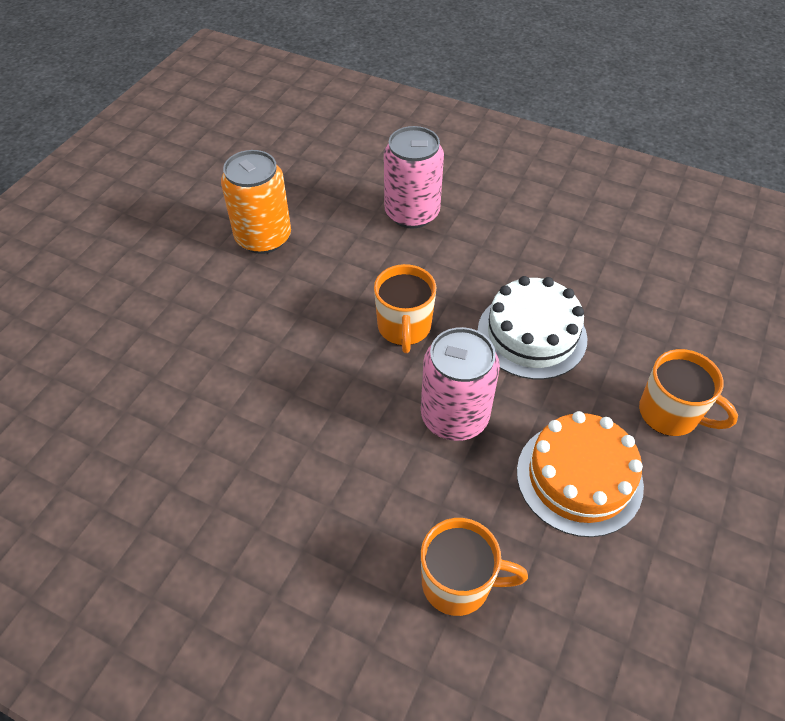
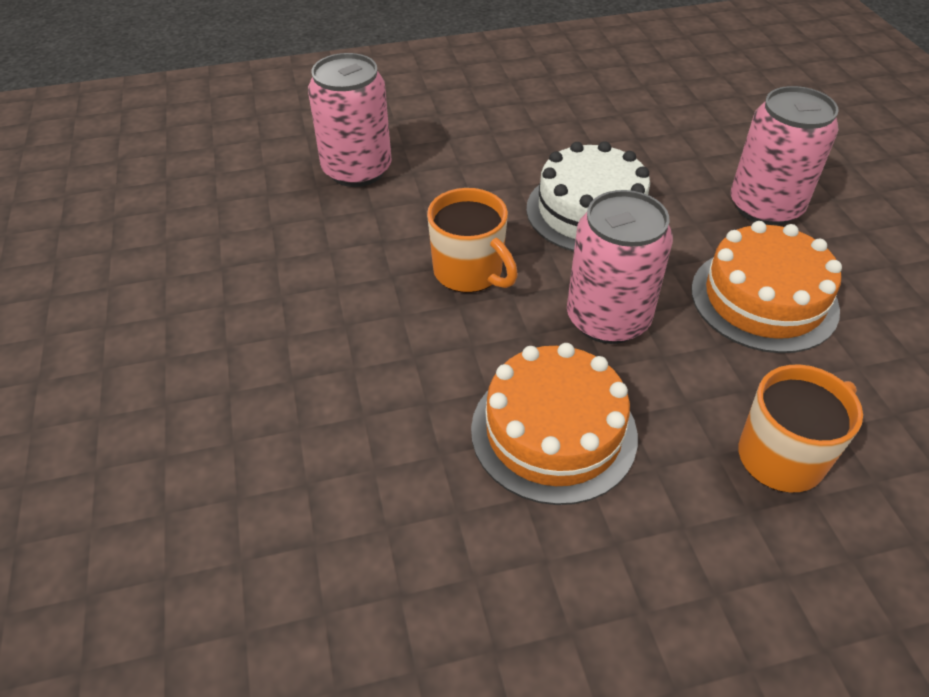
camera: 40 degrees left, 5 degrees down
orange can [221,150,291,254] -> none
orange mug [639,349,738,436] -> pink can [731,86,839,226]
none -> orange cake [471,343,638,505]

